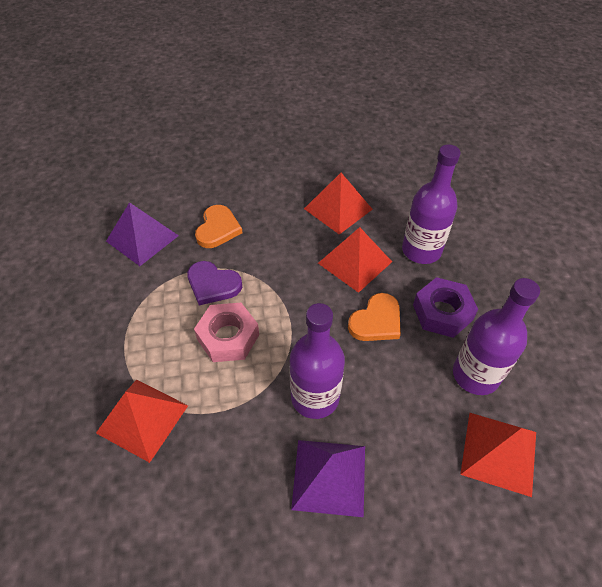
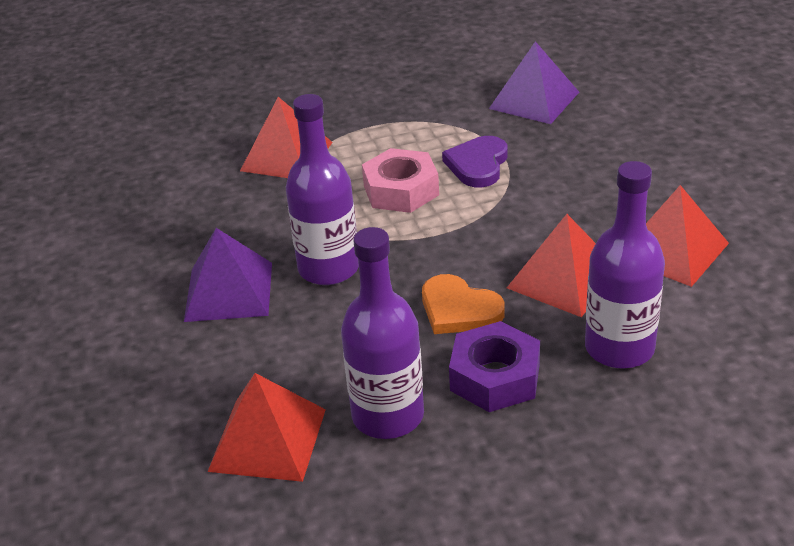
camera: 85 degrees right, 15 degrees down
orange heart [195,205,243,248] -> none

